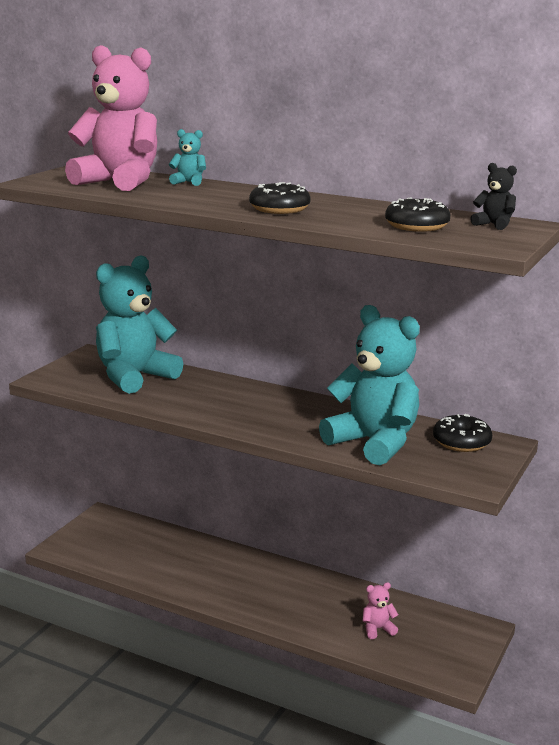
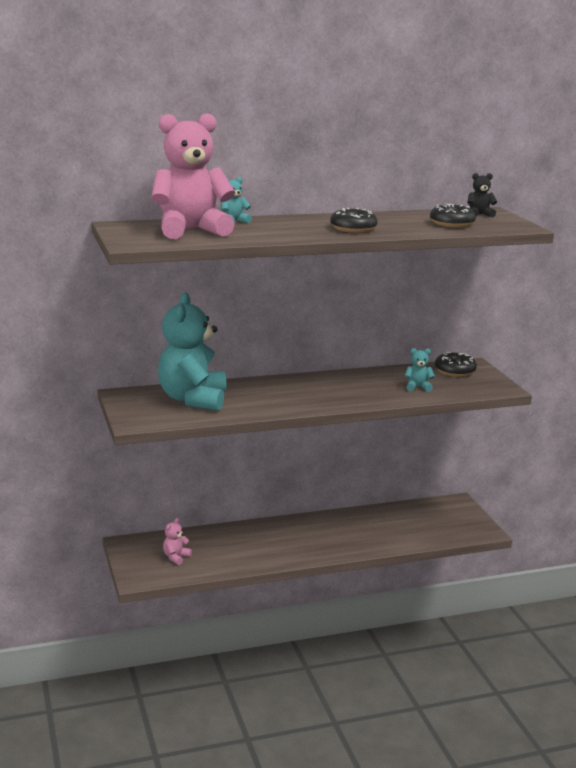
camera: 45 degrees left, 0 degrees up
turquoise teddy bear [319,305,420,465] -> turquoise teddy bear [405,348,435,392], size x0.40
pink teddy bear [363,582,398,639] -> pink teddy bear moved to [163,518,192,565]

